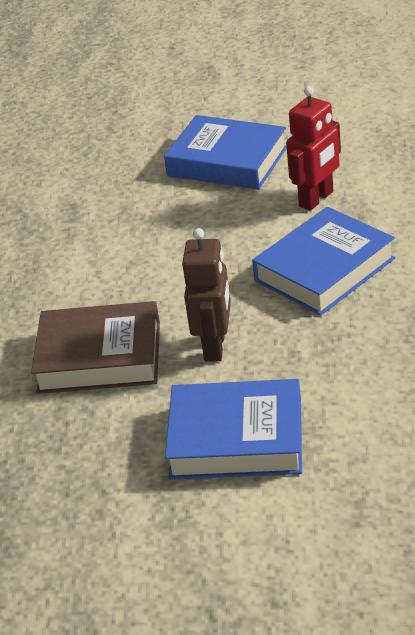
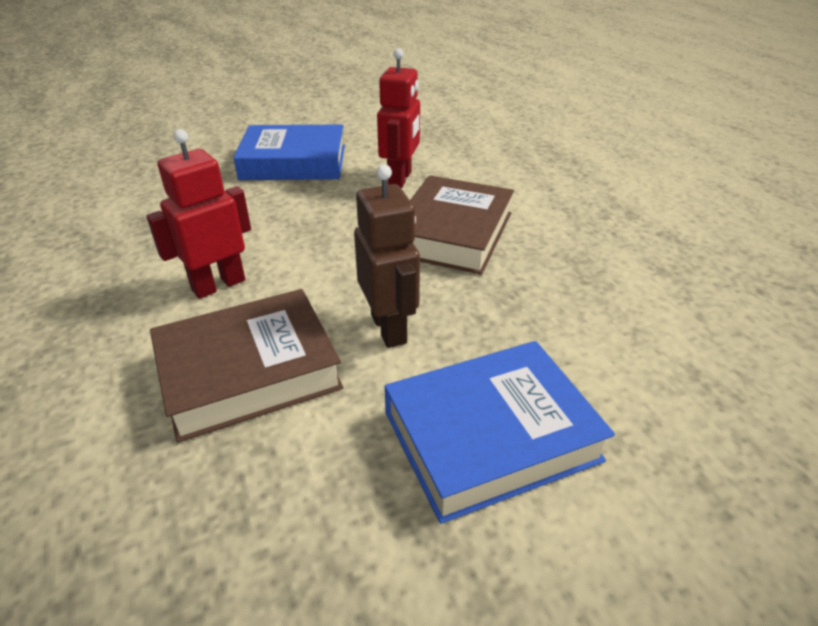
camera: 30 degrees left, 0 degrees up
blue book [252,207,395,316] -> brown book [410,175,514,275]
none -> red robot [146,129,251,299]

